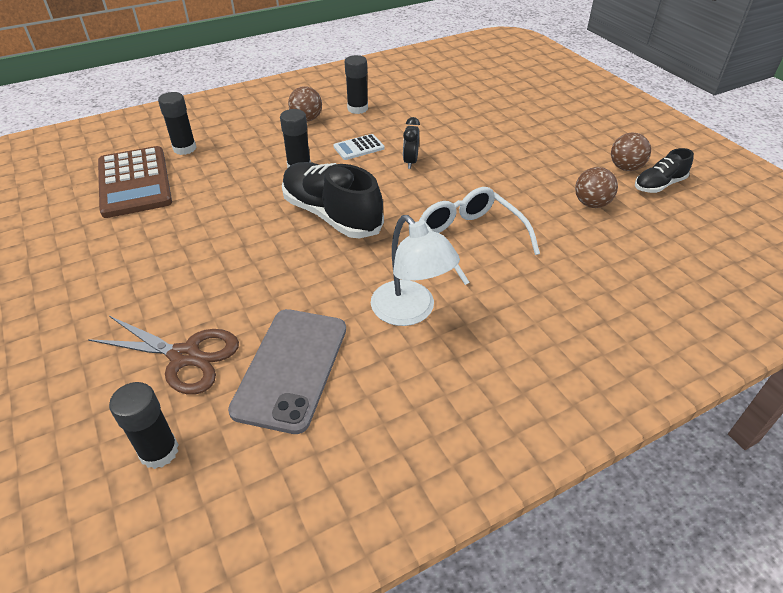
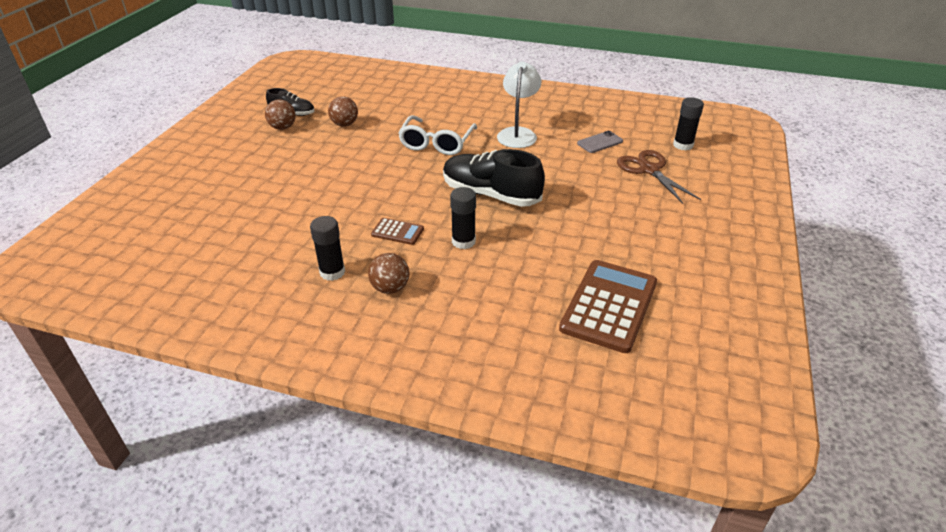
camera: 135 degrees left, 5 degrees down
black glue stick [158,92,196,155] -> none
grey phone [228,309,346,434] -> grey phone [577,131,623,153], size x0.53
black shoe [282,162,384,238] -> black shoe turned 120 degrees clockwise [443,149,545,207]
white calculator [333,134,385,160] -> brown calculator [371,218,424,245]
black clock [403,117,420,169] -> none

